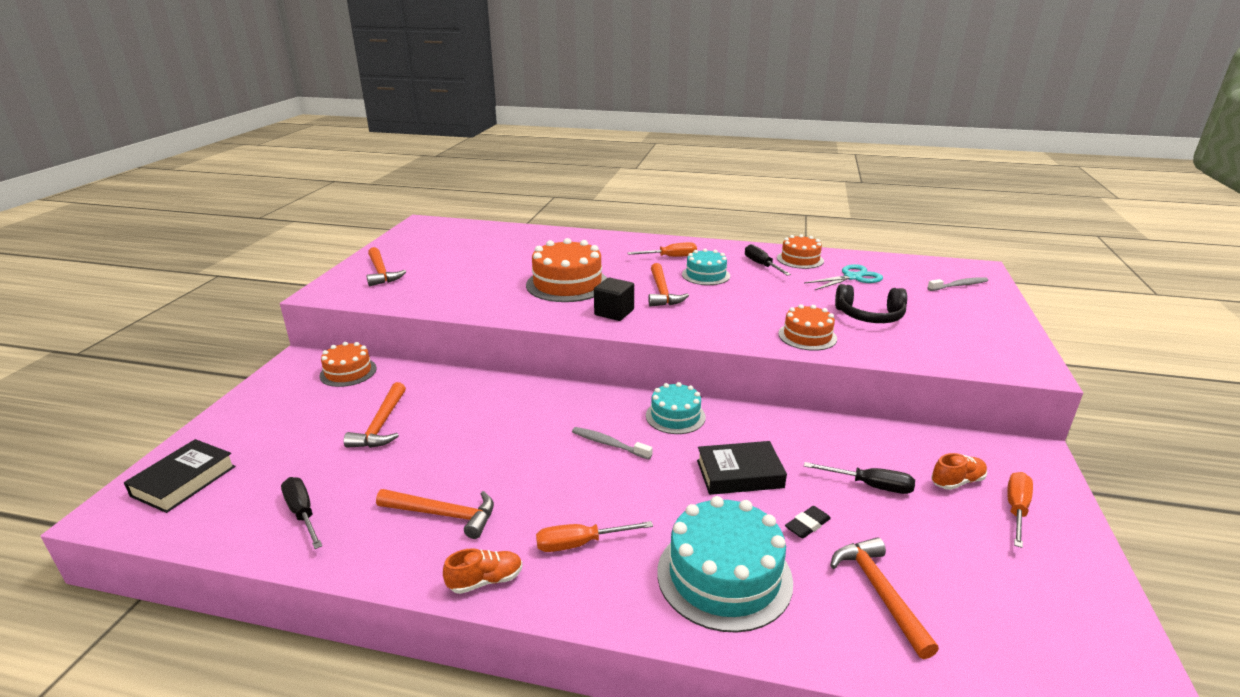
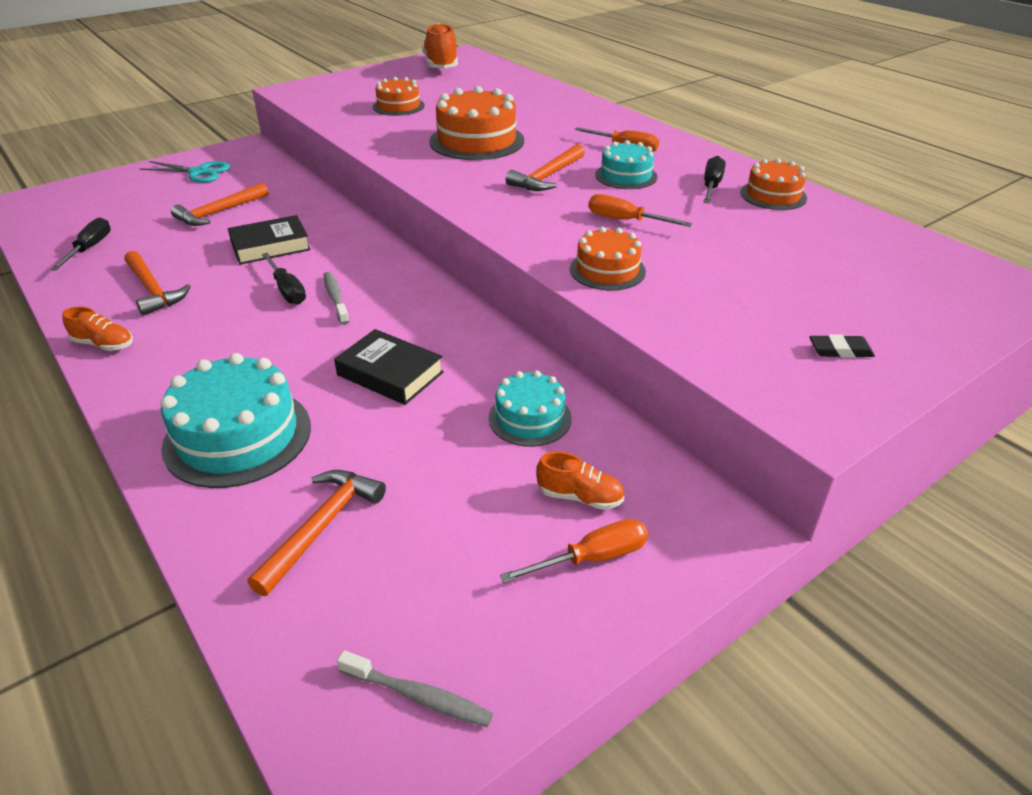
camera: 40 degrees right, 10 degrees up
black book [124,439,236,513] -> black book moved to [228,215,311,265]
orange cake [320,342,377,387] -> orange cake moved to [373,77,425,116]
orange hammer [366,247,406,286] -> none
orange screwdriver [536,521,653,552] -> orange screwdriver moved to [589,194,692,227]
black cube [594,277,634,321] -> none
turquoise cake [646,382,706,434] -> turquoise cake moved to [488,370,572,447]
black eraser [785,506,831,539] -> black eraser moved to [809,335,875,358]
turquoise scissors [804,264,883,291] -> turquoise scissors moved to [140,161,230,183]
black screwdriver [804,462,915,494] -> black screwdriver moved to [262,253,306,305]
black headphones [835,284,907,323] -> none
grey toothbrush [927,277,988,291] -> grey toothbrush moved to [337,650,493,727]
none -> orange shoe [422,23,458,68]

